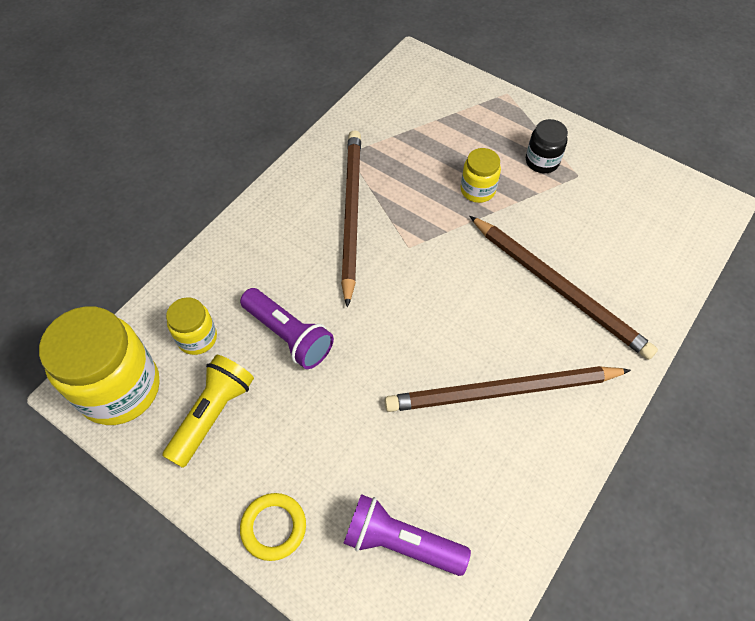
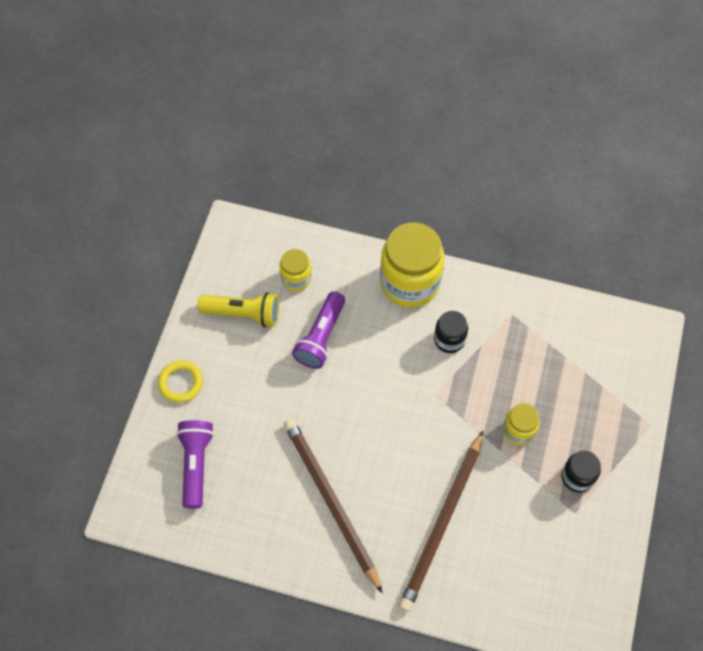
camera: 70 degrees right, 5 degrees up
yellow jar [39,306,160,425] -> yellow jar moved to [380,222,445,308]
brown pencil [341,130,361,308] -> black jar [434,311,468,353]

